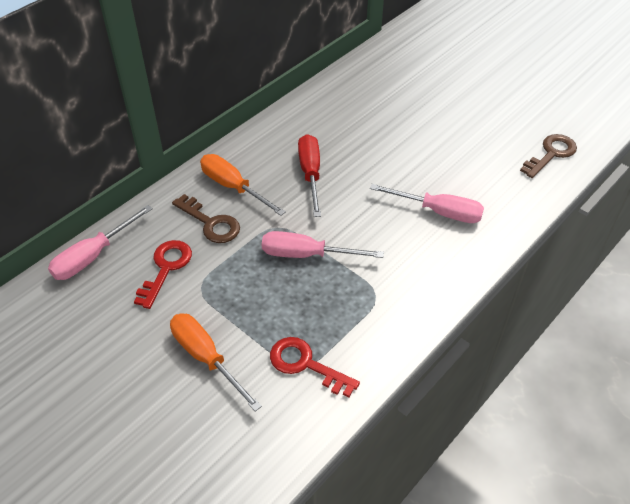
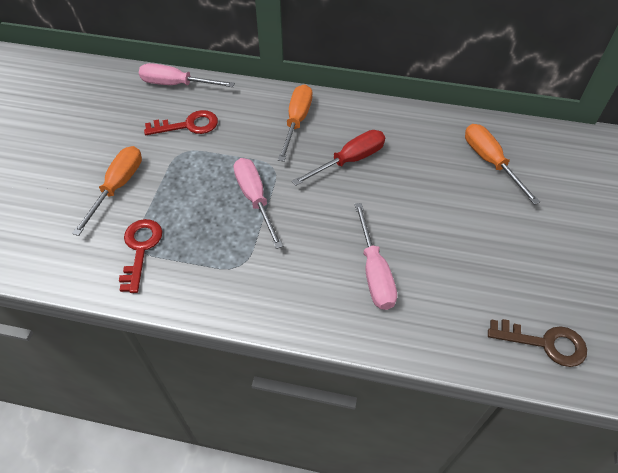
camera: 60 degrees right, 5 degrees up
brown key [172,194,240,243] -> none
none -> orange screwdriver [465,124,540,205]

